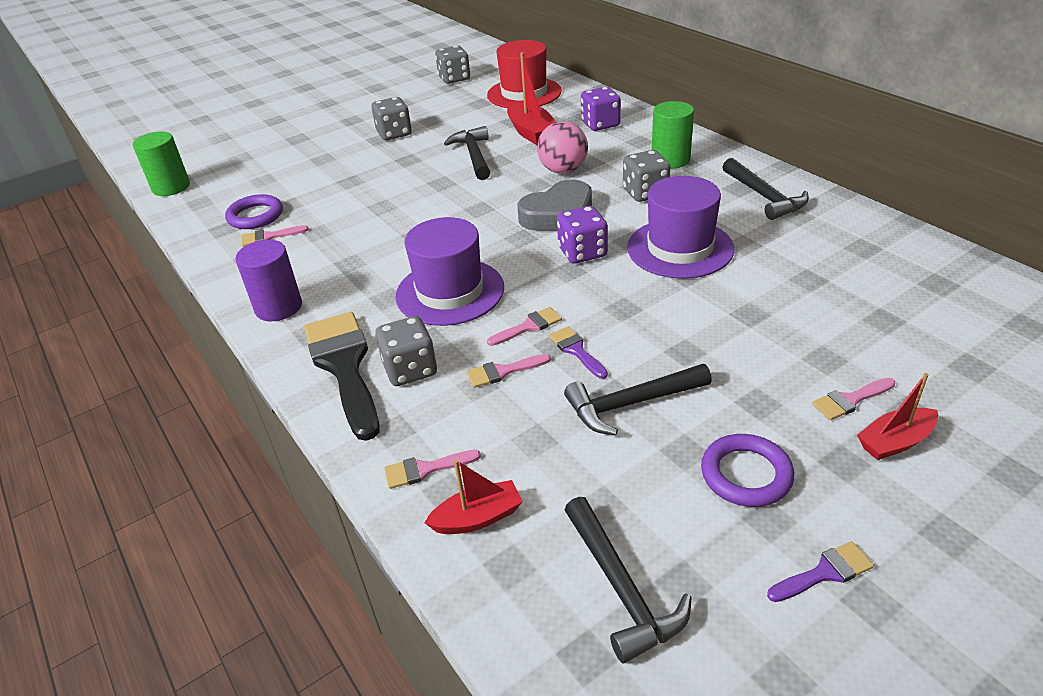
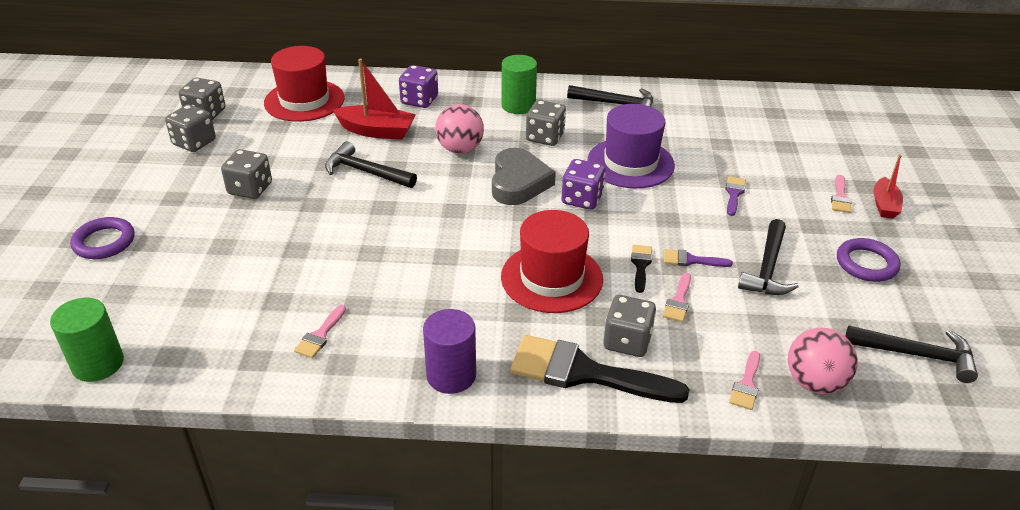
camera: 55 degrees left, 0 degrees up
purple ring [225,194,283,229] -> purple ring moved to [70,217,135,259]
purple hat [395,217,504,326] -> red hat [501,210,603,313]
red boat [424,459,523,534] -> pink ball [788,328,858,394]
pink brush [487,307,562,346] -> black brush [631,245,652,293]
purple brush [767,541,874,602] -> purple brush moved to [725,176,746,216]
none -> grey dice [165,105,216,152]

